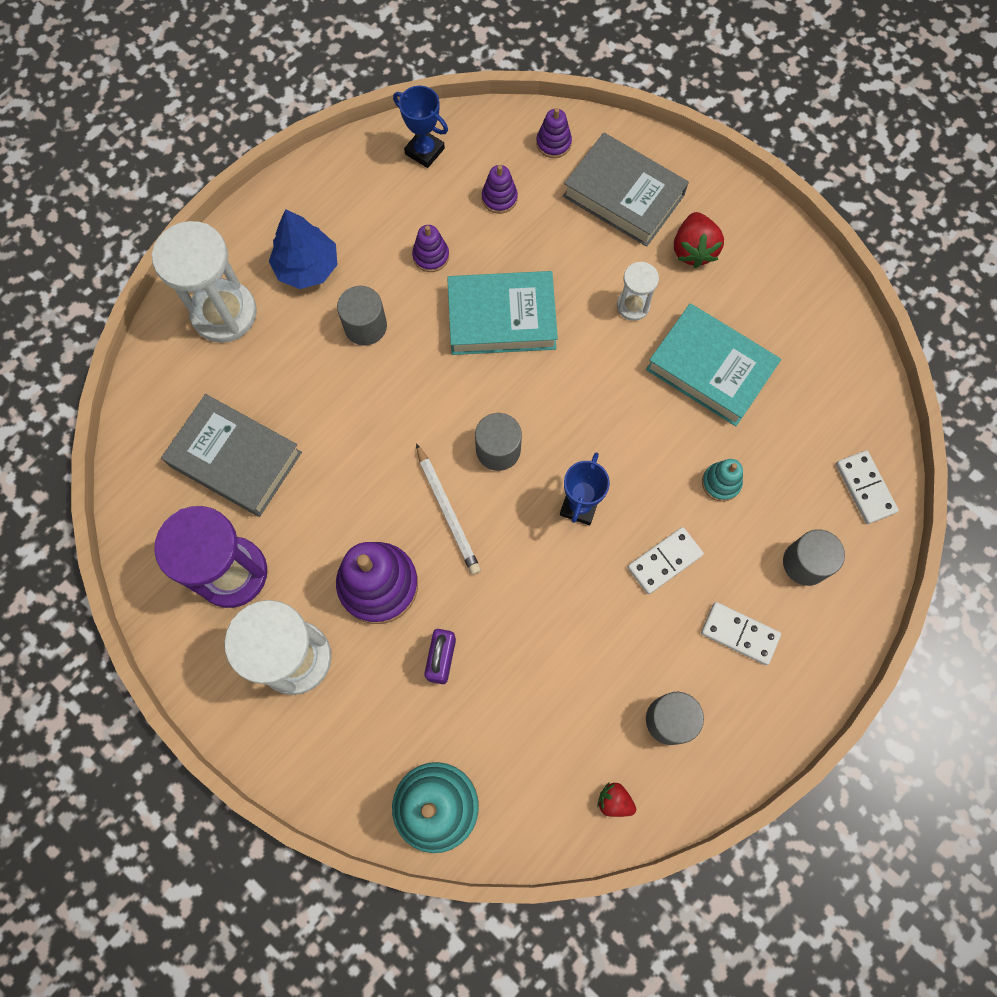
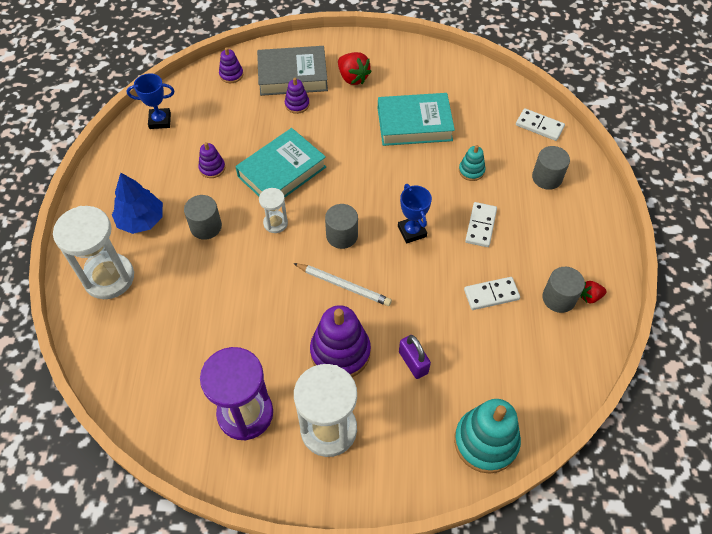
camera: 40 degrees left, 15 degrees down
grey book [161,394,302,517] -> none
purple stacking toy [482,165,518,214] -> purple stacking toy moved to [285,78,310,114]
red strawberry [597,782,636,817] -> red strawberry moved to [581,281,607,304]
white hourglass [617,262,659,321] -> white hourglass moved to [259,188,288,233]
white domino [701,602,781,665] -> white domino moved to [464,277,520,310]

